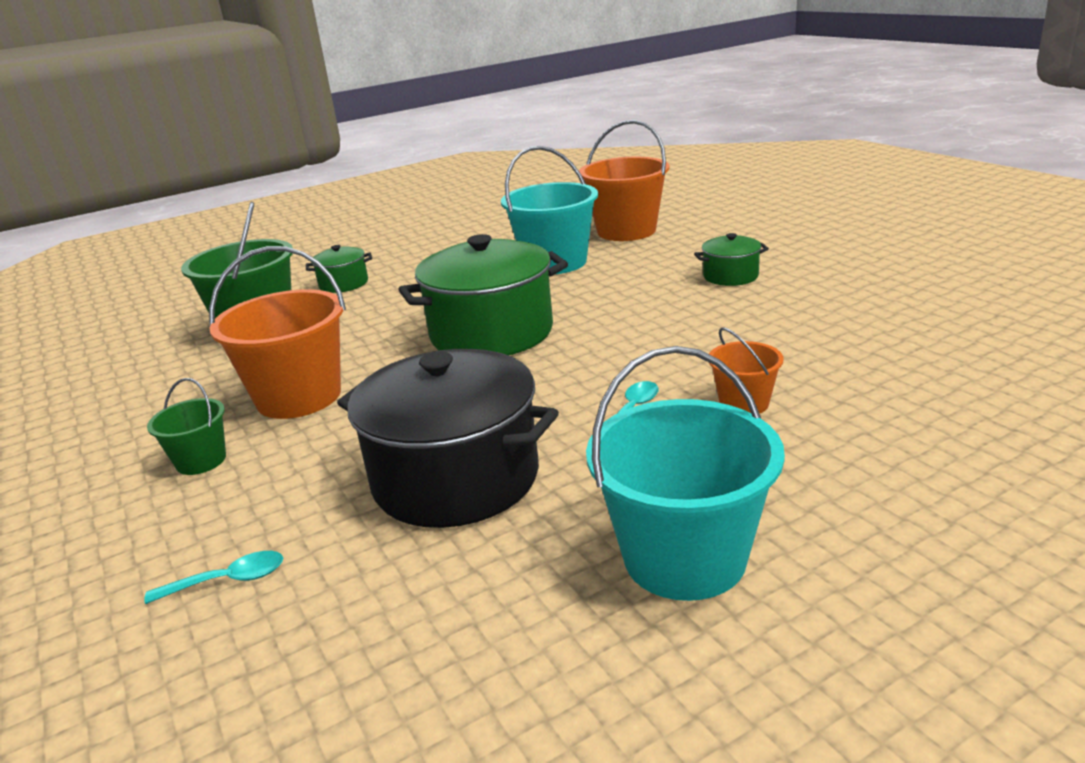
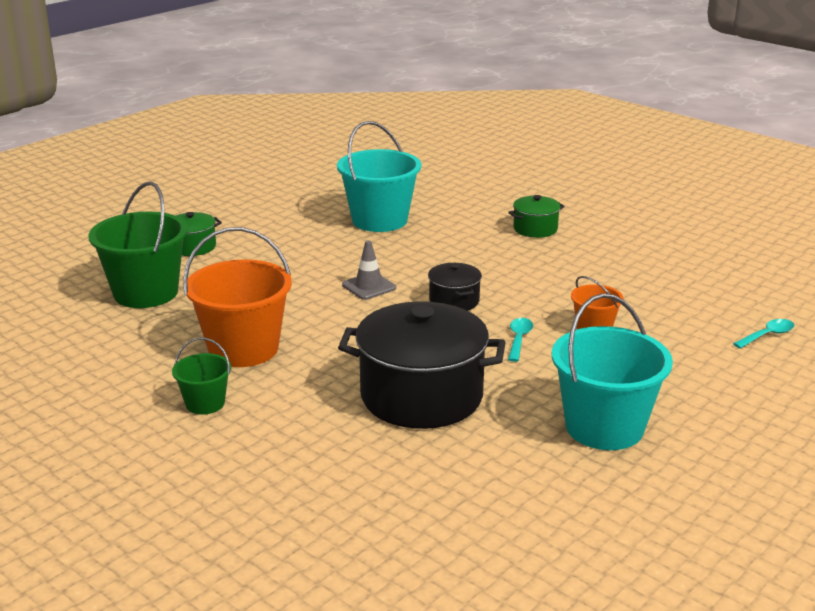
camera: 20 degrees left, 0 degrees up
turquoise spoon [144,551,283,604] -> turquoise spoon moved to [733,319,794,349]
green pot [398,234,568,356] -> grey traffic cone [342,240,396,300]
orange bucket [579,120,669,241] -> none
none -> black pot [428,263,482,311]

